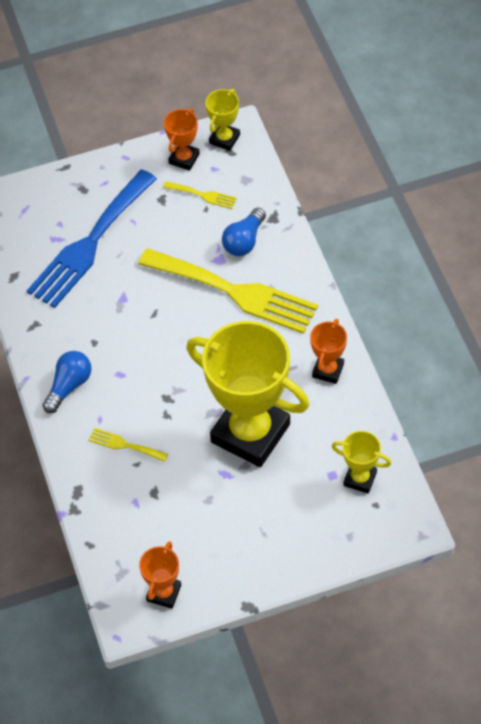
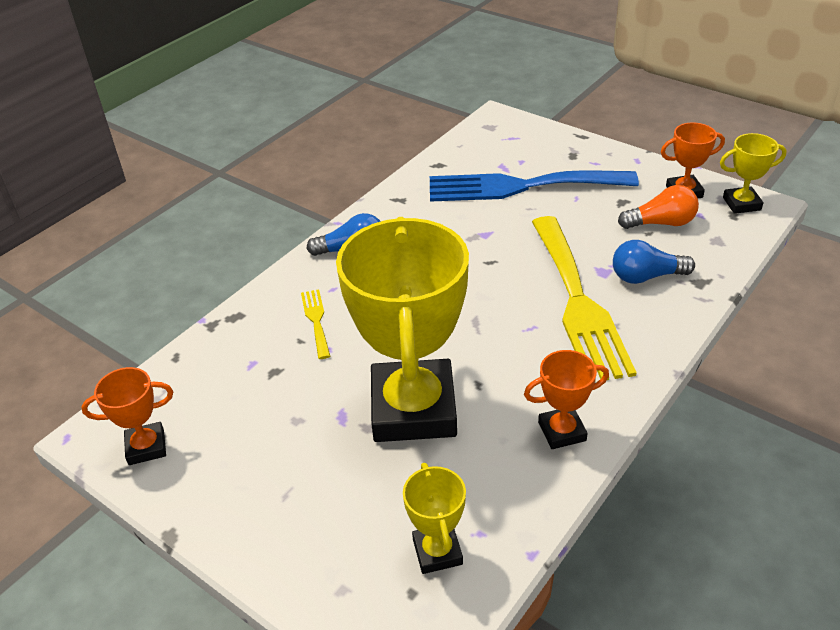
camera: 55 degrees right, 15 degrees down
yellow fork [163,181,237,209] -> orange light bulb [618,185,699,229]

